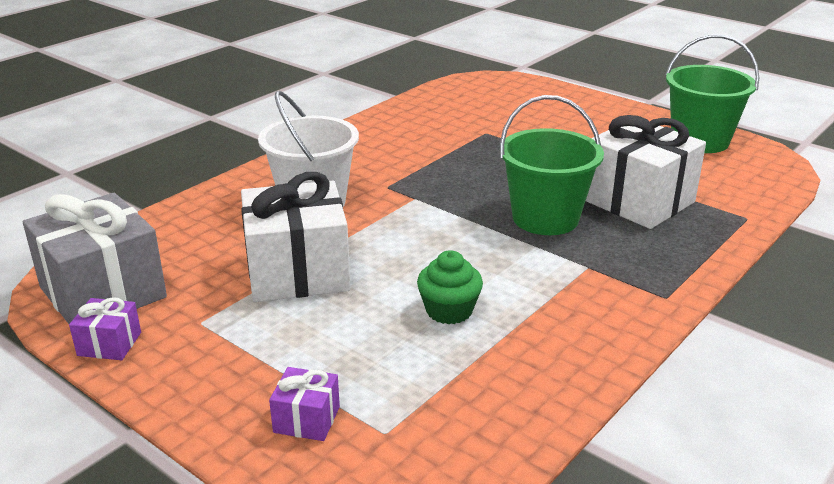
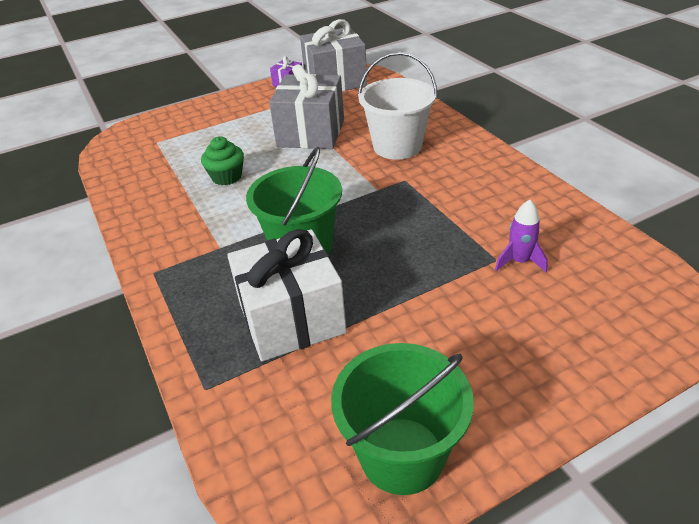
camera: 115 degrees right, 10 degrees up
white gift [241,172,350,302] -> grey gift [269,64,344,149]
purple gift [269,367,340,441] -> none
none -> purple rocket [495,200,548,272]

